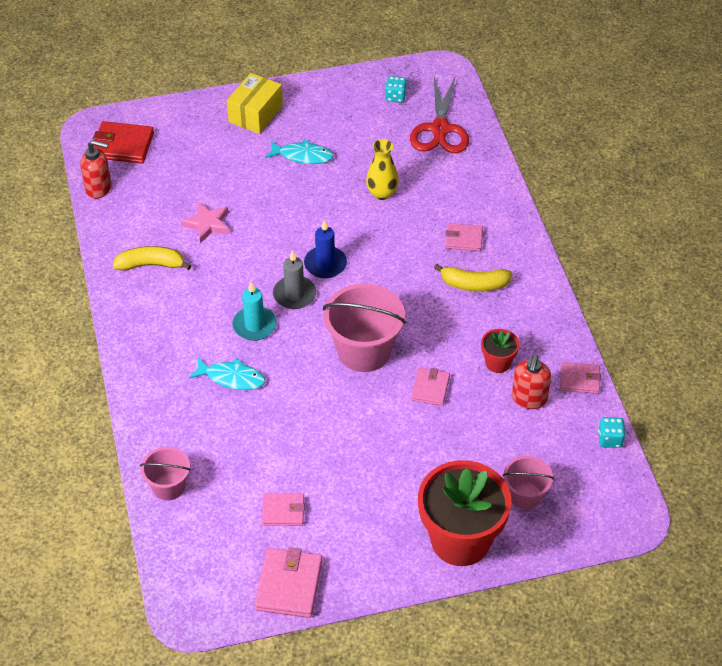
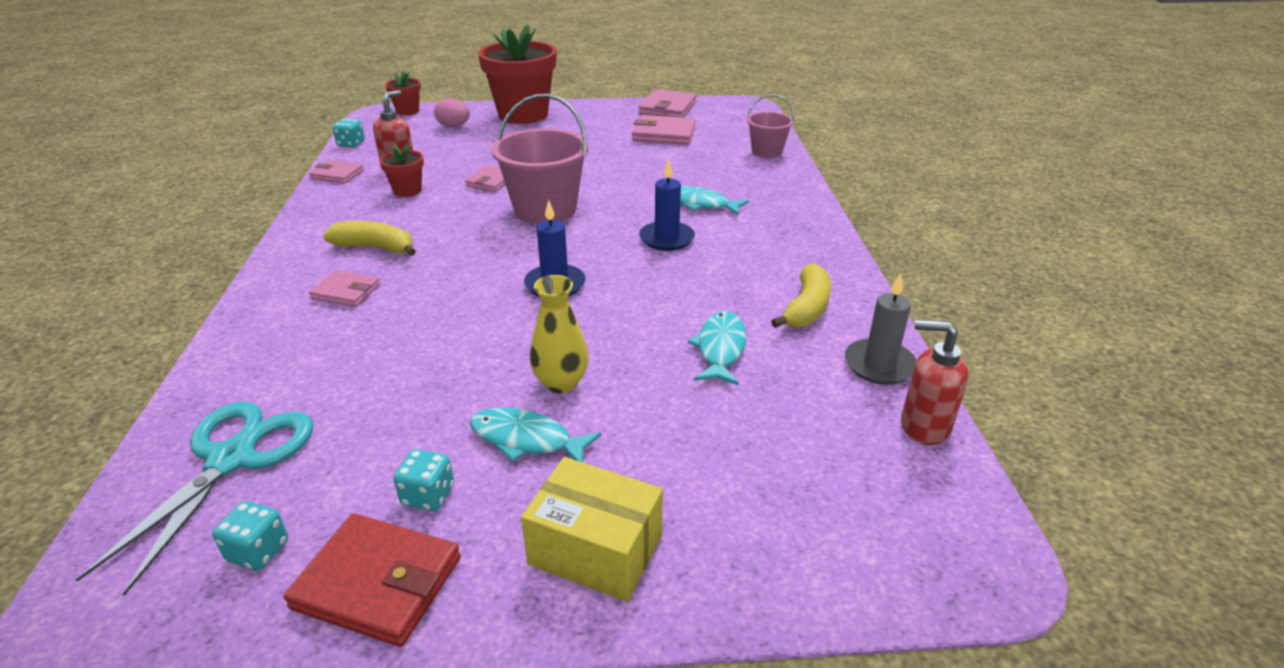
camera: 170 degrees left, 15 degrees down
red wallet [93,121,154,164] -> red wallet moved to [284,513,461,647]
yellow banana [113,246,191,271] -> yellow banana turned 75 degrees counterclockwise [771,263,831,328]
pink star [181,202,229,243] -> turquoise fish [688,311,746,385]
yellow box [227,73,283,134] -> yellow box turned 75 degrees clockwise [521,457,663,602]
turquoise candle [232,282,277,341] -> blue candle [639,159,695,251]
pink wallet [262,493,305,526] -> pink wallet [632,115,696,145], size x1.59
grey candle [273,250,316,309] -> grey candle moved to [845,273,917,385]
yellow vase [366,139,399,200] -> yellow vase moved to [530,275,589,393]
red scissors [410,76,469,153] -> turquoise scissors [76,401,314,596]
pink bucket [503,456,554,510] -> pink egg [434,98,470,127]
none -> red flower pot [385,71,421,115]
none -> turquoise dice [393,449,454,511]

